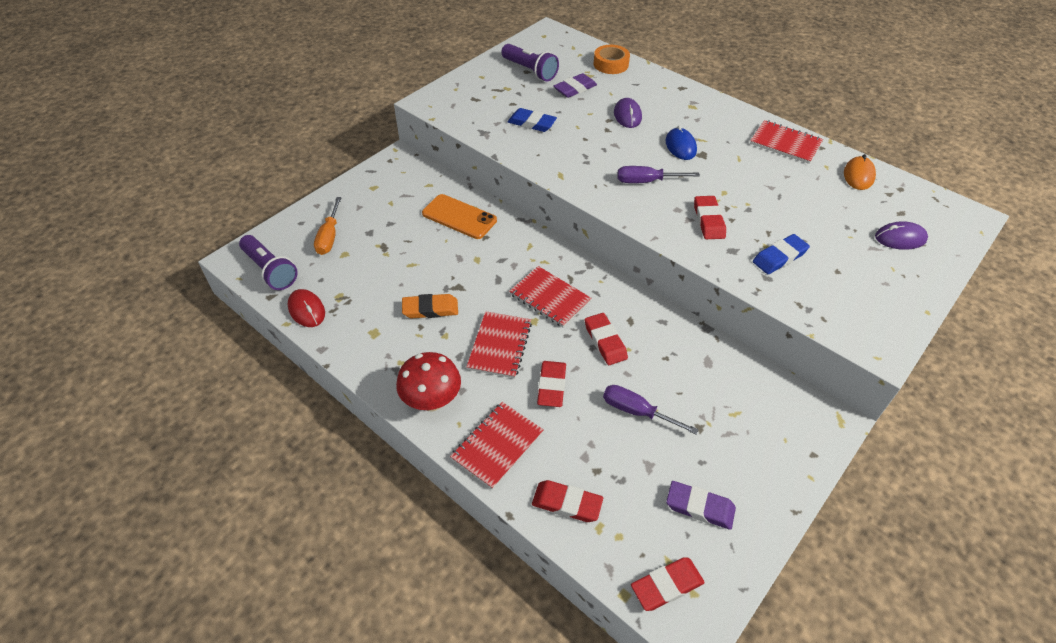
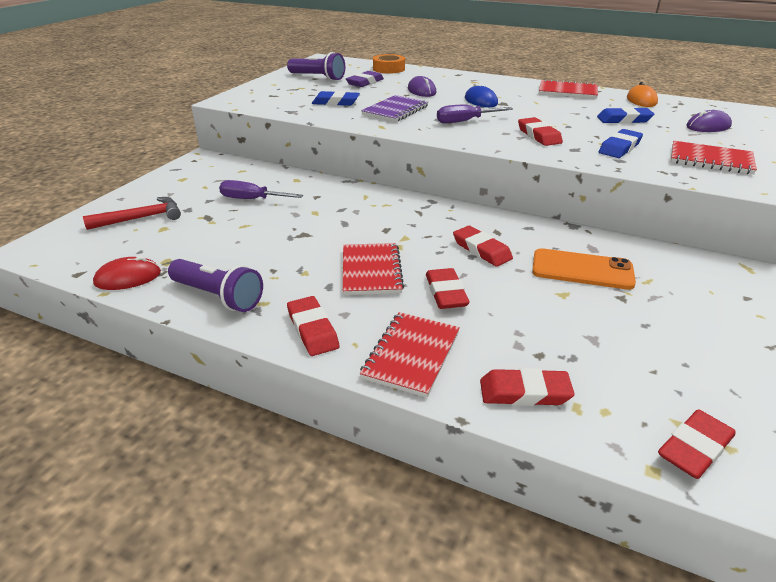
camera: 15 degrees left, 15 degrees down
purple flashlight [239,235,298,290] -> purple flashlight moved to [168,259,263,312]
red mouse [288,289,325,327] -> red mouse turned 60 degrees counterclockwise [93,256,161,290]
orange screwdriver [314,197,341,255] -> red hammer [83,197,181,230]
red mushroom [396,352,461,412] -> red eraser [287,296,339,356]
orange eraser [402,294,458,319] -> none
orange phone [422,194,497,239] -> orange phone moved to [532,248,636,290]
red notebook [509,266,592,327] -> red notebook moved to [671,141,757,174]
purple screwdriver [603,385,699,435] -> purple screwdriver moved to [219,180,303,199]
purple eraser [666,481,736,530] -> none
none -> purple notebook [361,95,428,122]
none -> blue eraser [597,107,654,123]

